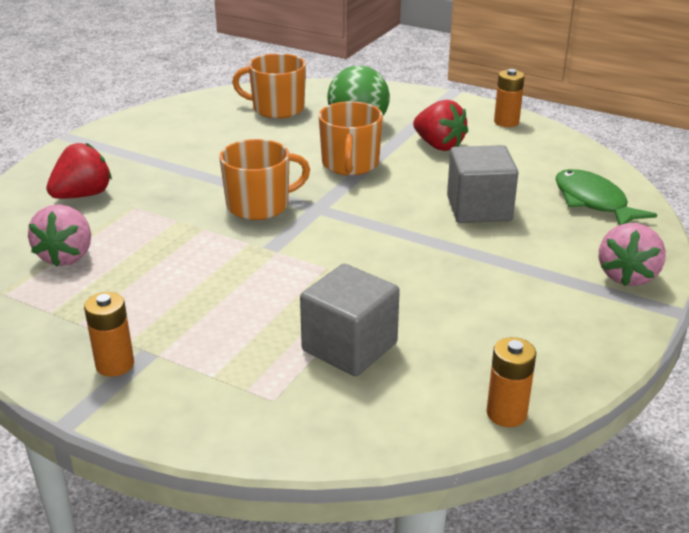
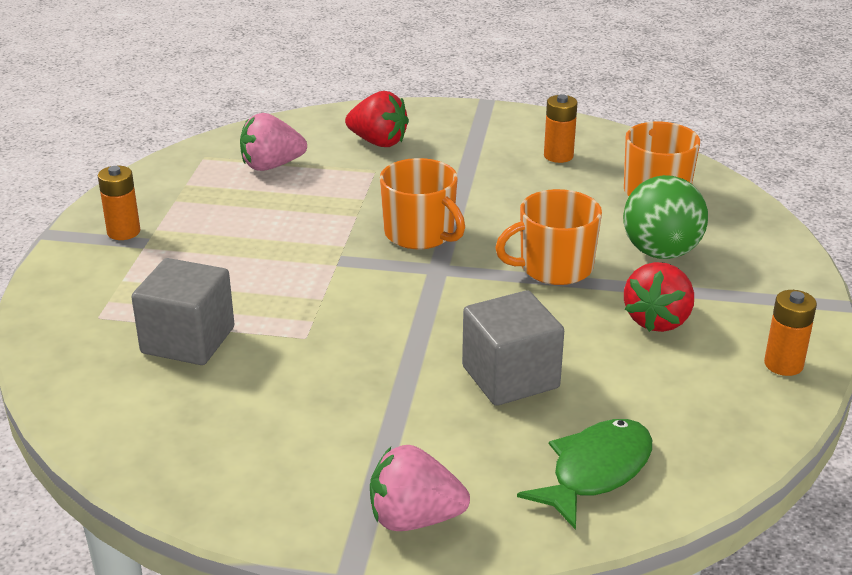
camera: 70 degrees right, 0 degrees up
orange battery [486,337,536,427] -> orange battery moved to [544,94,578,163]

